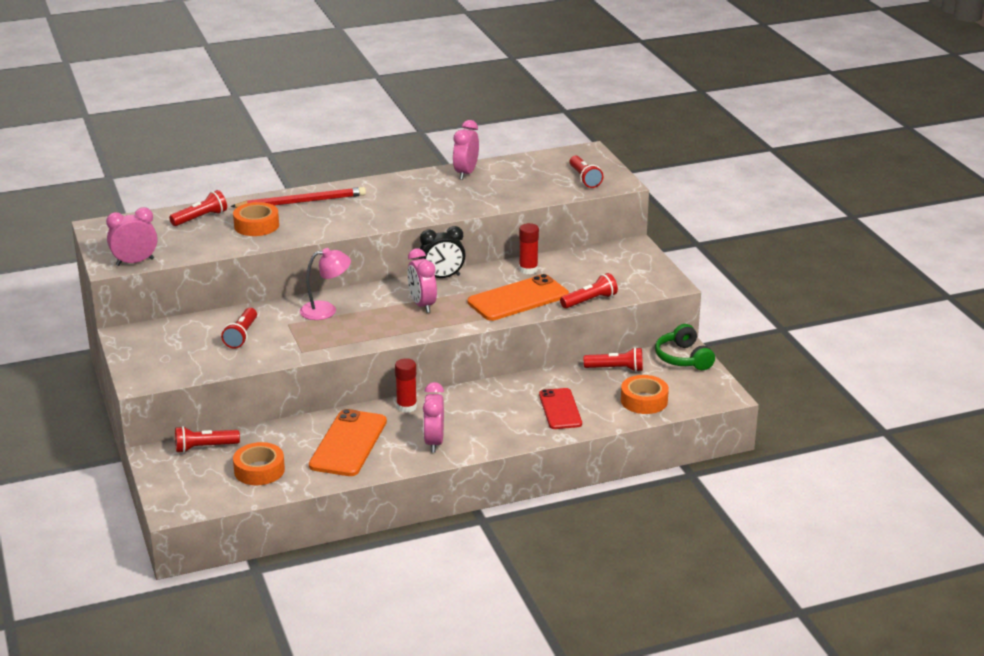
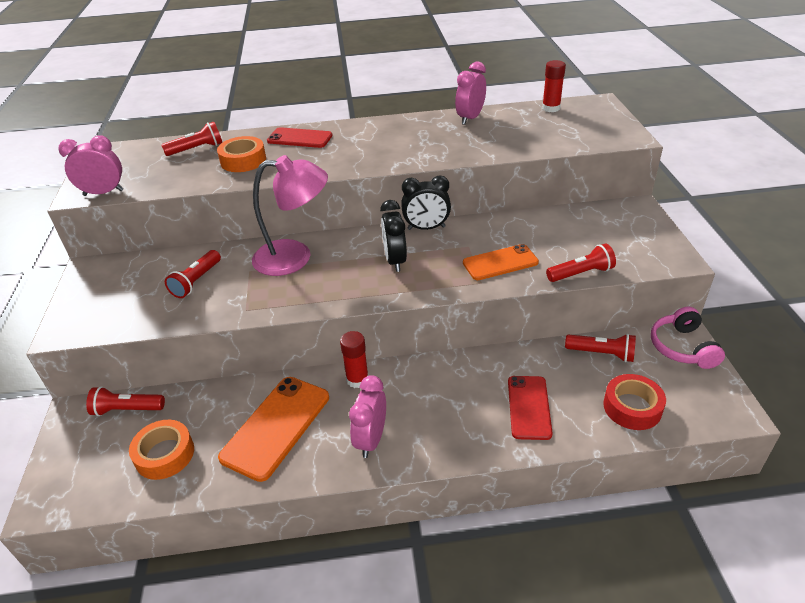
camera: 15 degrees right, 10 degrees up
red pencil [230,187,366,208] -> red phone [267,127,333,148]
pink lamp [300,248,351,320] -> pink lamp [252,155,328,276], size x1.53
pink clock [407,248,437,313] -> black clock [380,200,407,272]
orange phone [468,274,569,321] -> orange phone [463,244,539,280], size x0.66
red glue stick [519,223,539,274] -> red glue stick moved to [542,60,566,112]
red flashlight [569,156,603,188] -> none
orange tape [621,375,669,414] -> red tape [603,374,666,430]
green headphones [655,324,715,370] -> pink headphones [651,307,725,369]

